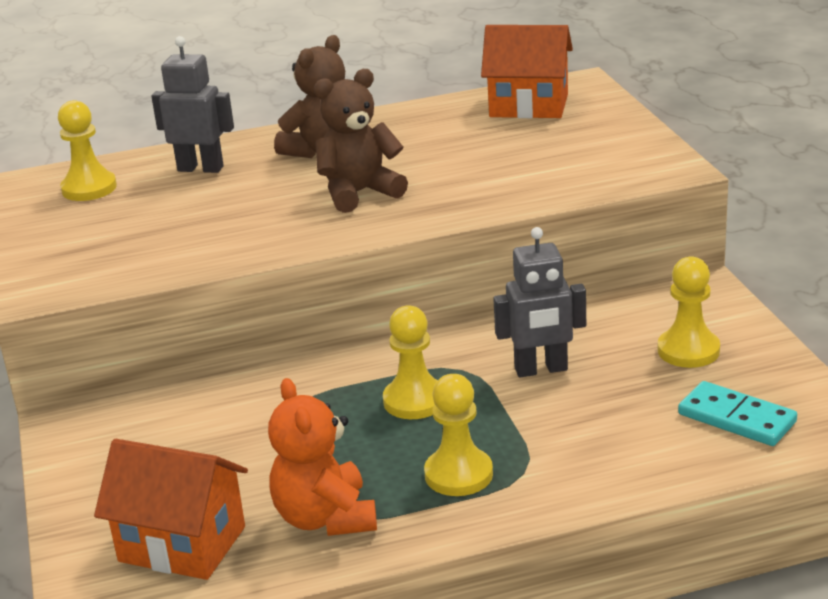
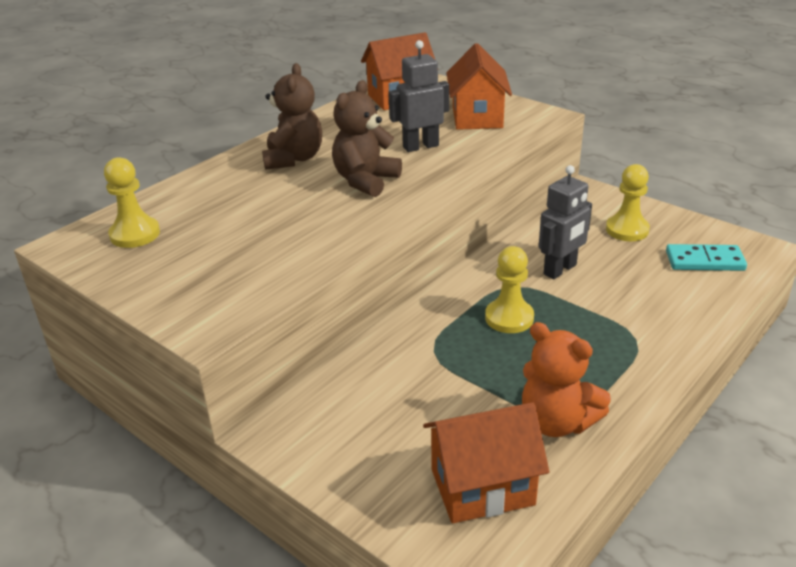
camera: 35 degrees left, 5 degrees up
grey robot [151,36,234,173] -> grey robot moved to [388,40,449,152]
yellow pawn [424,374,493,496] -> none
none -> orange house [446,43,512,130]

